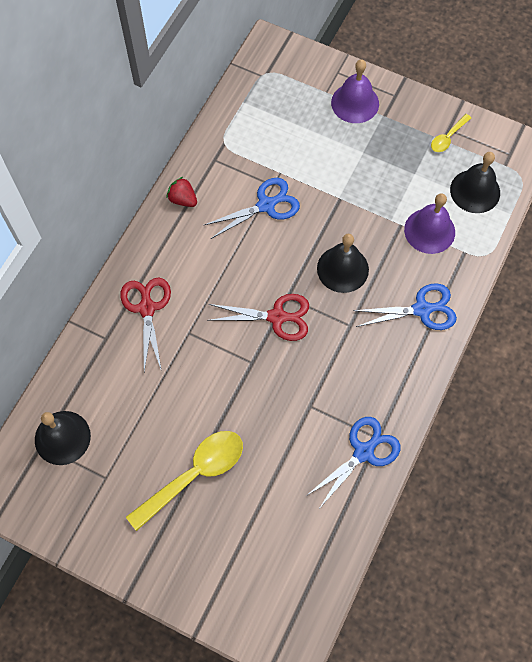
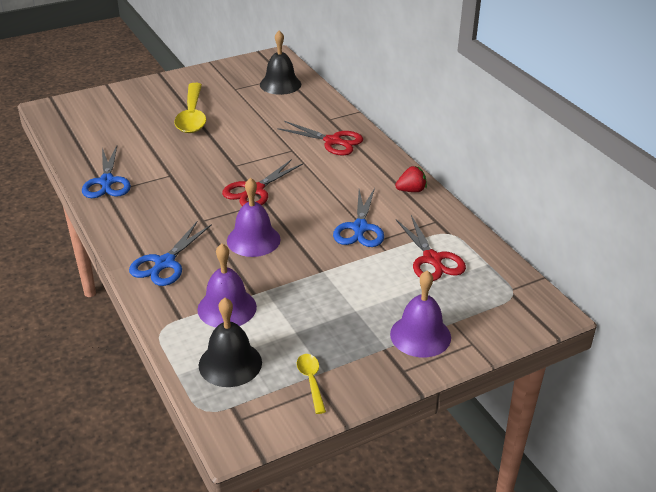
camera: 125 degrees right, 30 degrees down
black bell [317,234,369,293] -> purple bell [227,178,281,257]
none -> red scissors [396,215,466,281]

